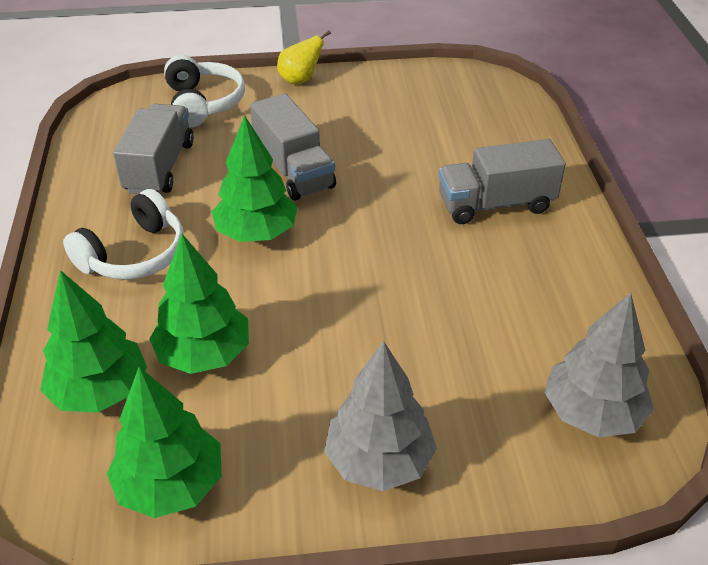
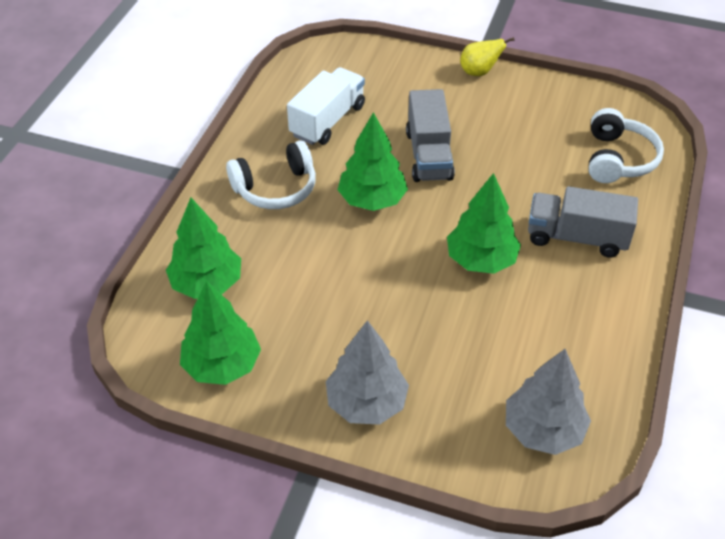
camera: 25 degrees right, 5 degrees up
grey truck [113,104,194,194] -> white truck [287,67,365,145]
green tree [149,234,249,374] -> green tree moved to [447,173,521,274]
white headphones [164,55,245,127] -> white headphones moved to [589,108,664,183]

